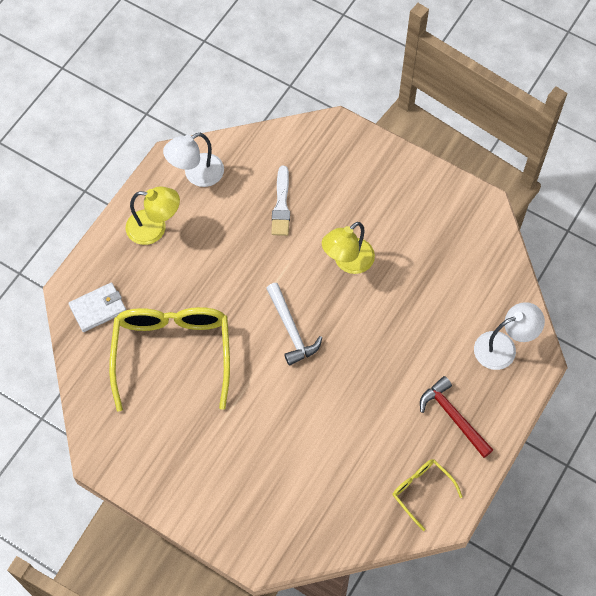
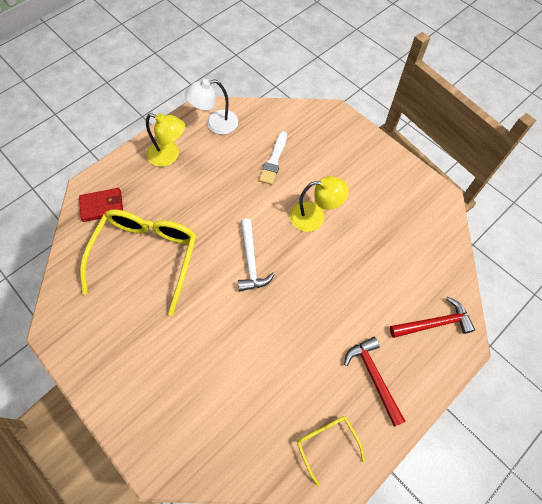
camera: 15 degrees right, 0 degrees up
white wallet [68,282,126,332] -> red wallet [79,188,123,222]
yellow lamp [322,222,375,274] -> yellow lamp turned 150 degrees counterclockwise [290,176,349,232]
white lamp [474,302,545,370] -> red hammer [390,297,475,338]

